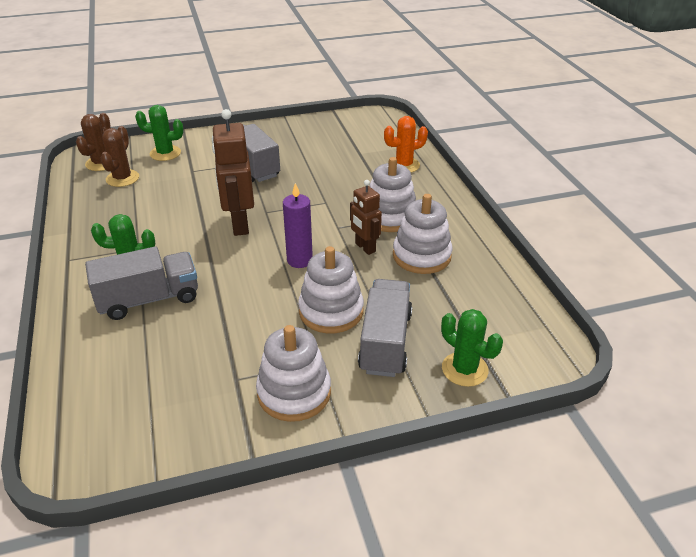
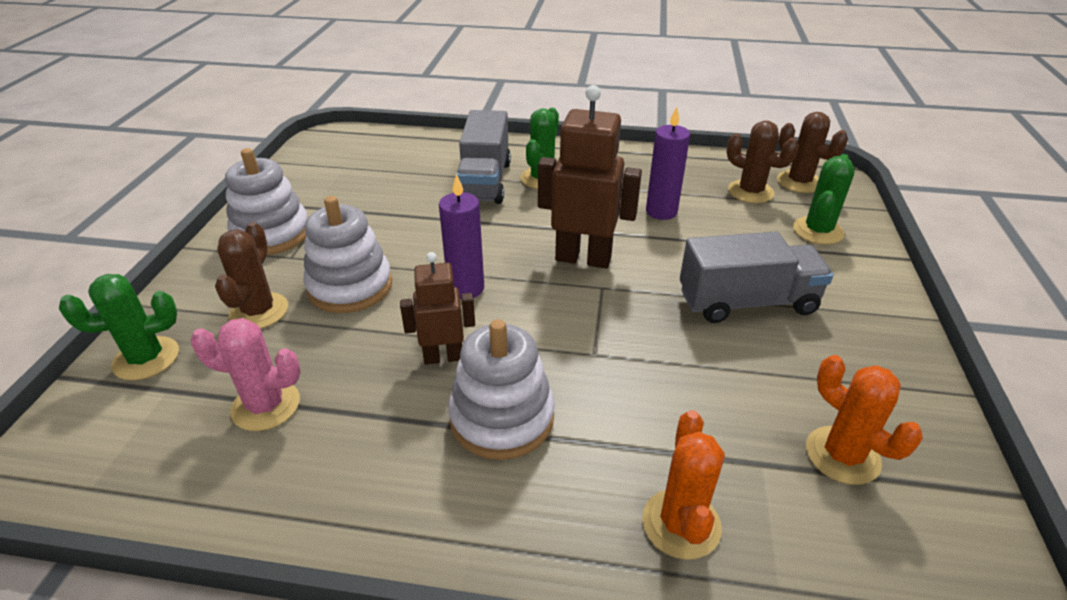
camera: 115 degrees right, 0 degrees up
grey truck [358,279,412,377] -> brown cactus [215,222,288,329]
white stacking toy [393,194,452,274] -> none
none -> pink cactus [190,318,301,431]
none -> purple candle [646,107,690,220]
none -> orange cactus [806,355,923,485]

